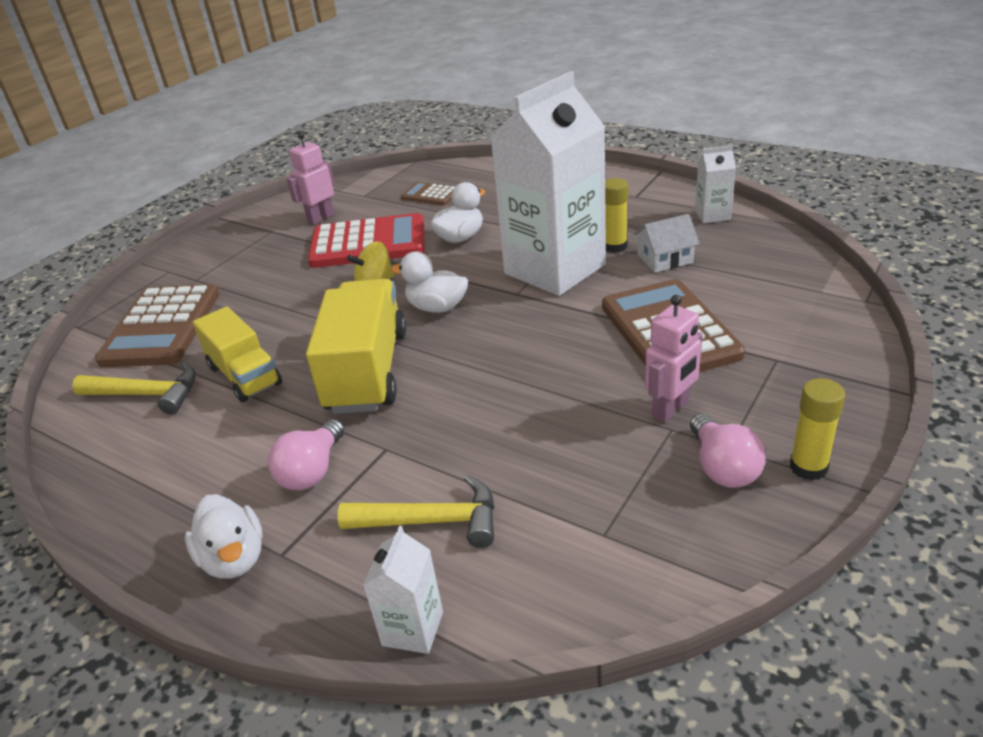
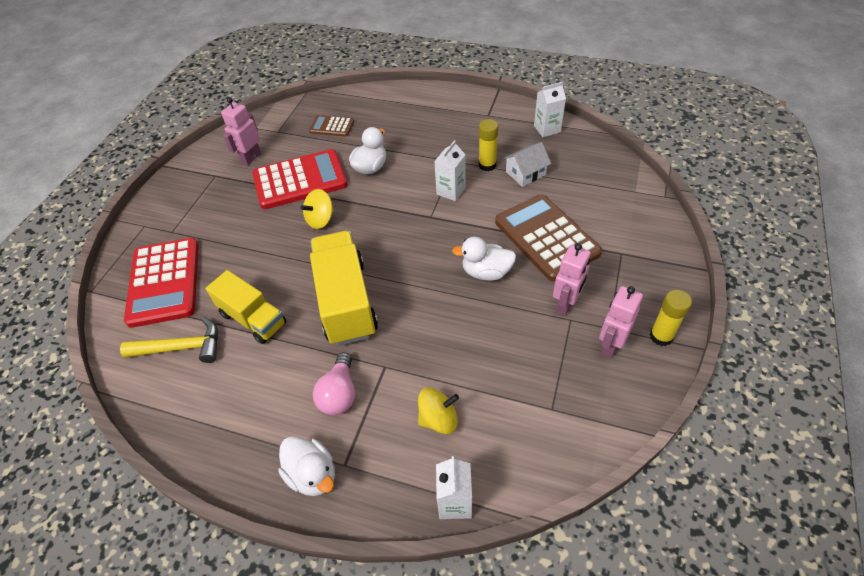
camera: 15 degrees left, 15 degrees up
brown calculator [95,284,219,367] -> red calculator [124,238,199,328]
yellow hammer [338,475,495,548] -> yellow spinning top [418,388,459,434]
white duck [390,251,468,313] -> white duck moved to [452,237,516,281]
white carton [490,71,606,296] -> white carton [434,140,466,201], size x0.41
pink light bulb [690,413,766,488] -> pink robot [599,286,643,358]

